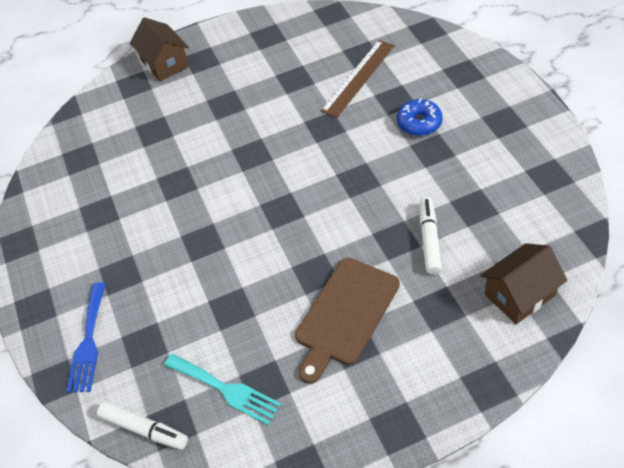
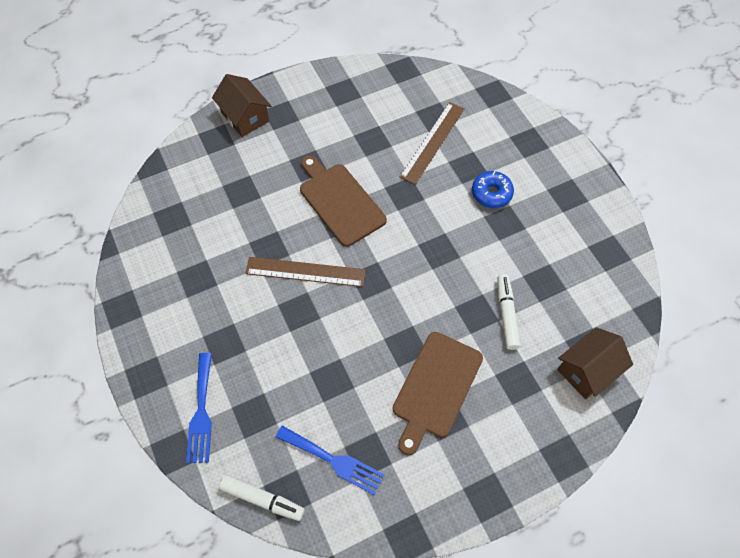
camera: 10 degrees left, 10 degrees up
turquoise fork [164,354,281,425] -> blue fork [275,426,385,495]
none -> brown ruler [245,257,365,287]
none -> brown cutting board [300,155,387,247]

